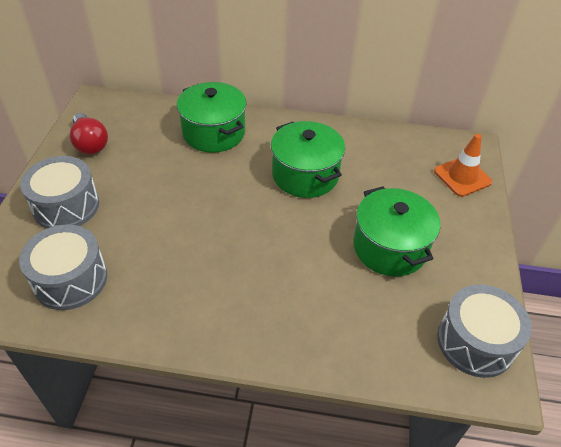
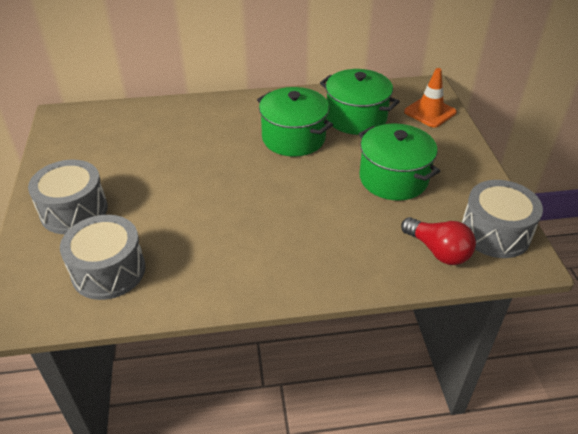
camera: 15 degrees left, 5 degrees down
red light bulb [70,113,108,154] -> red light bulb moved to [401,217,476,265]
green pot [177,82,247,153] -> green pot moved to [320,69,400,135]

